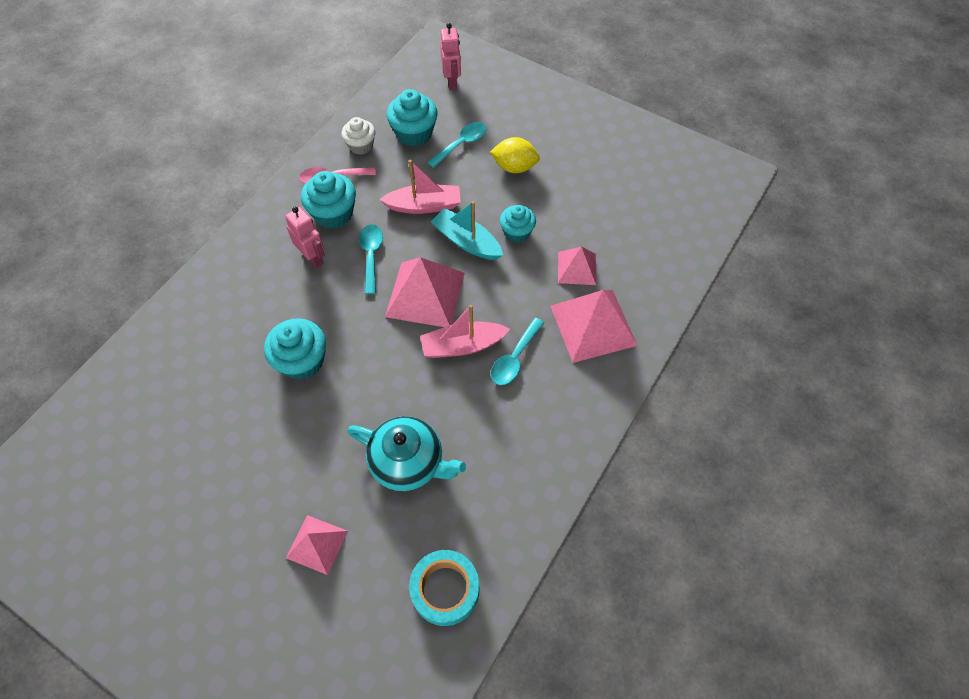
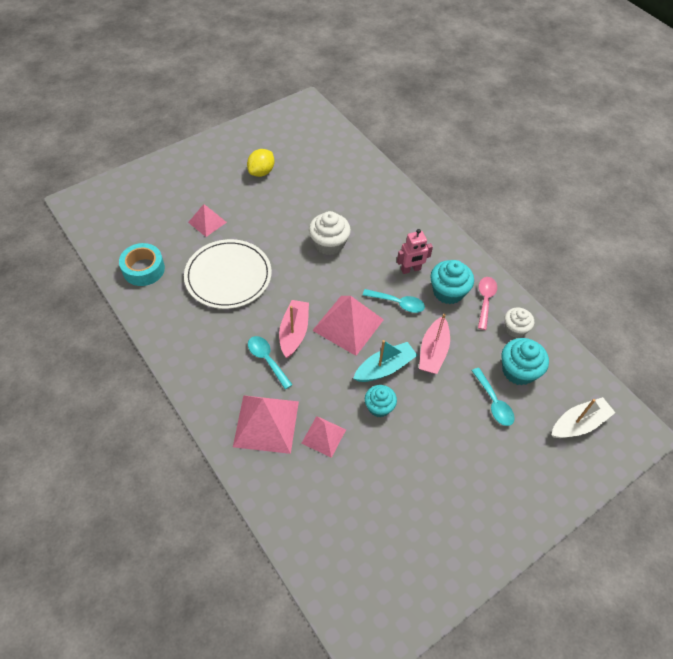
camera: 110 degrees right, 5 degrees down
turquoise cupcake [264,318,326,380] -> white cupcake [309,211,351,255]
turquoise teapot [347,416,466,491] -> white plate [184,239,272,309]
pink robot [440,23,461,90] -> white boat [552,397,615,438]
yellow lemon [490,137,540,173] -> yellow lemon moved to [247,149,274,177]

